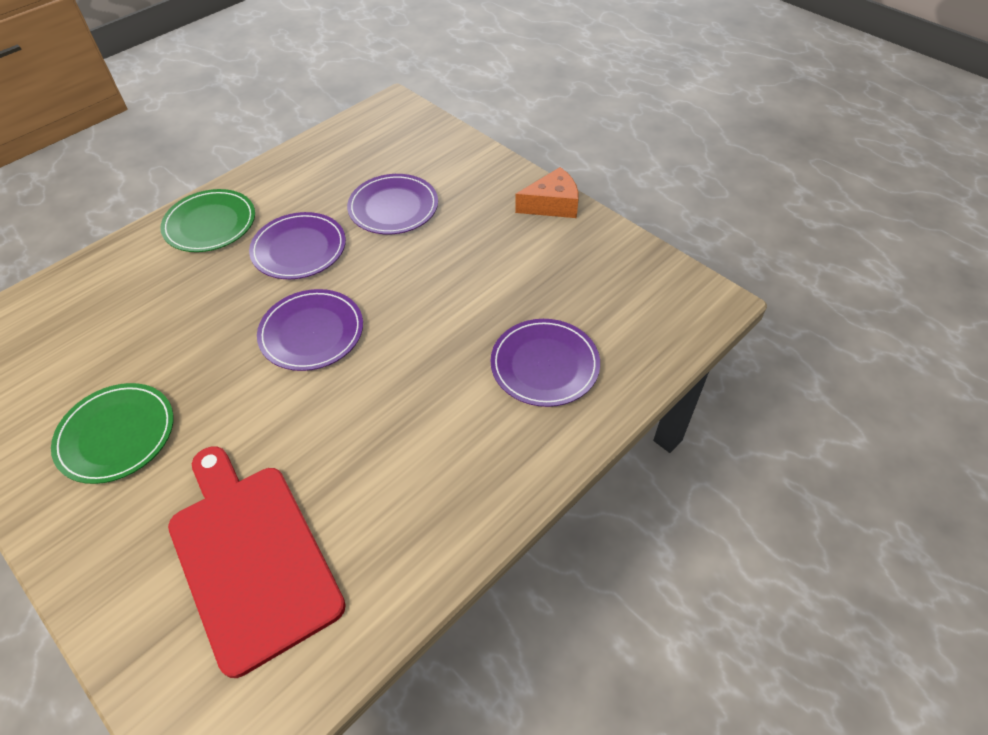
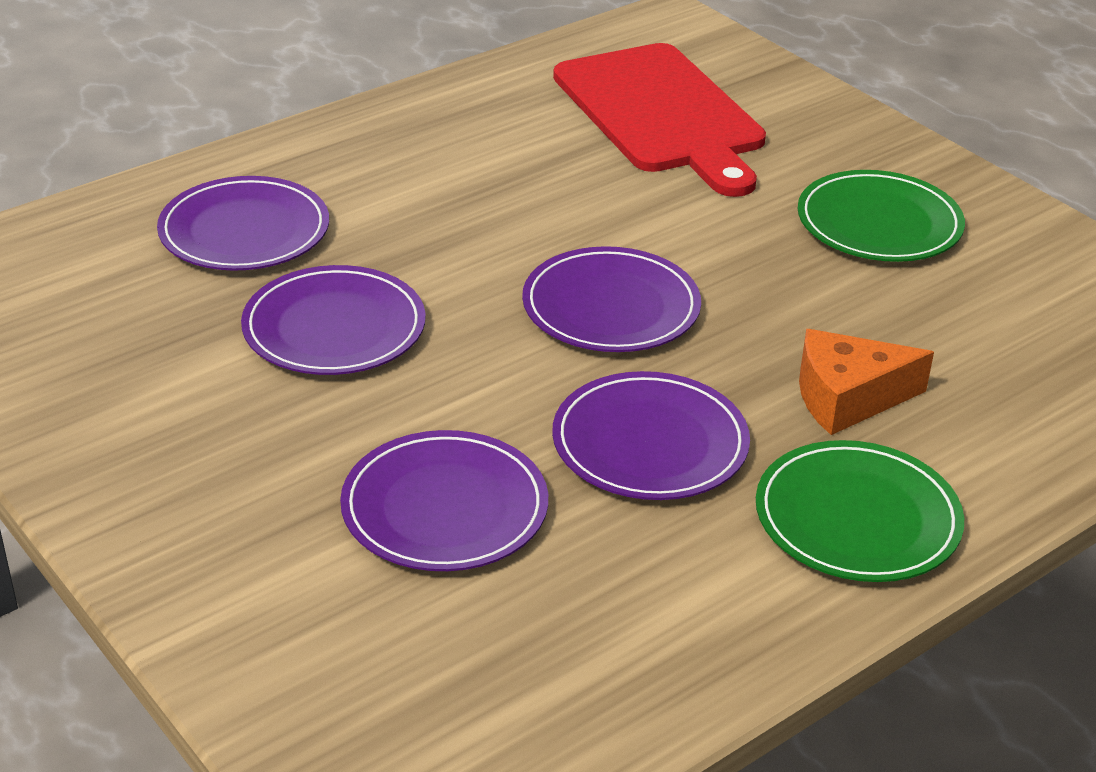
camera: 175 degrees left, 15 degrees down
orange cheese [515,167,579,218] -> orange cheese moved to [799,329,934,435]
none -> purple plate [241,265,426,375]

